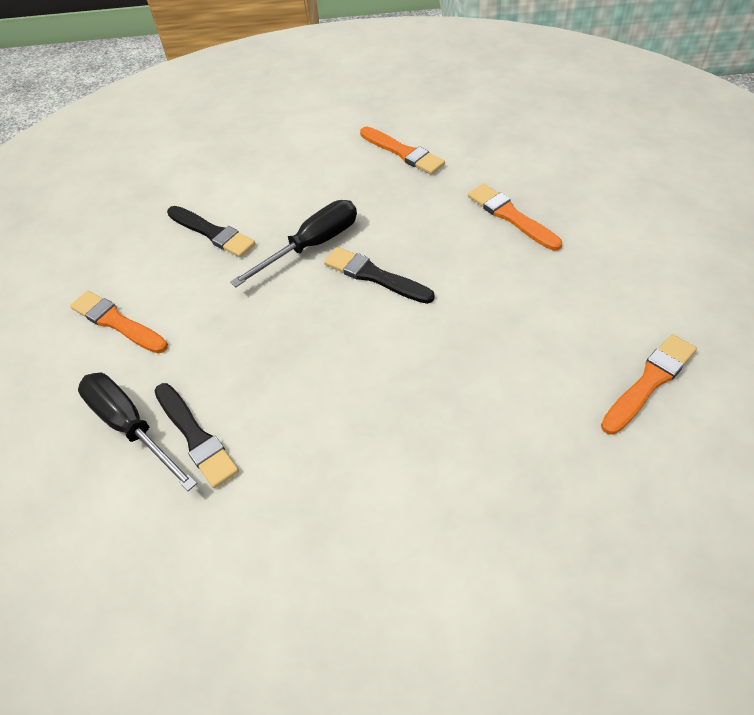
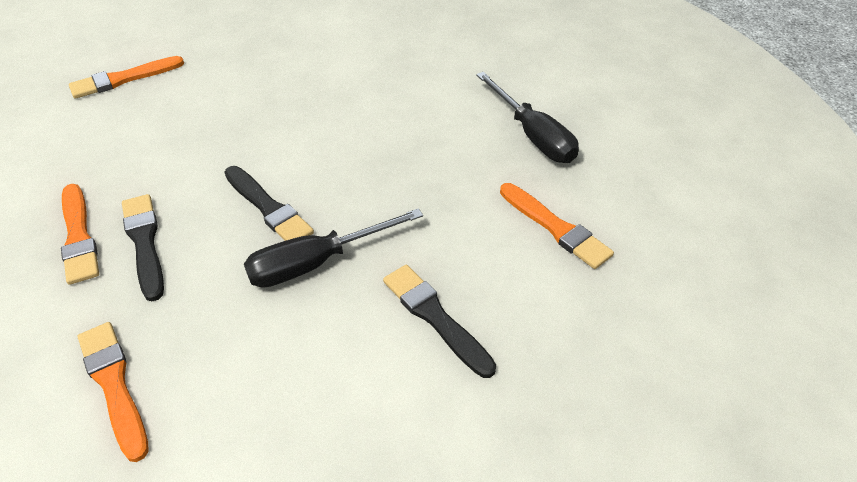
camera: 170 degrees left, 5 degrees down
black brush [155,383,239,488] -> black brush moved to [122,194,164,301]

